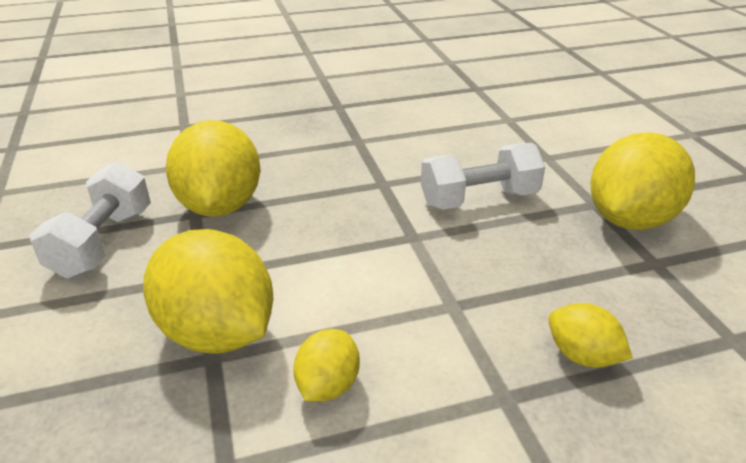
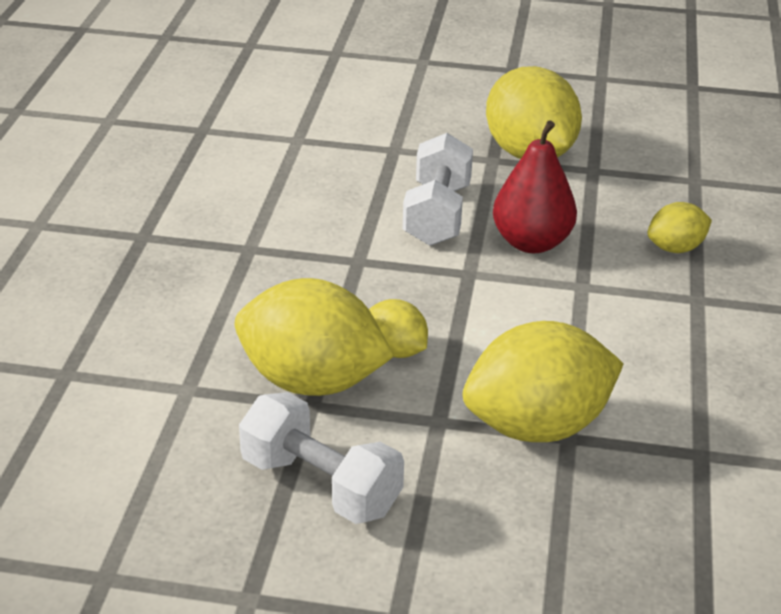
camera: 65 degrees left, 0 degrees up
yellow lemon [293,329,360,402] -> yellow lemon moved to [369,299,428,358]
none -> red pear [493,120,577,253]

